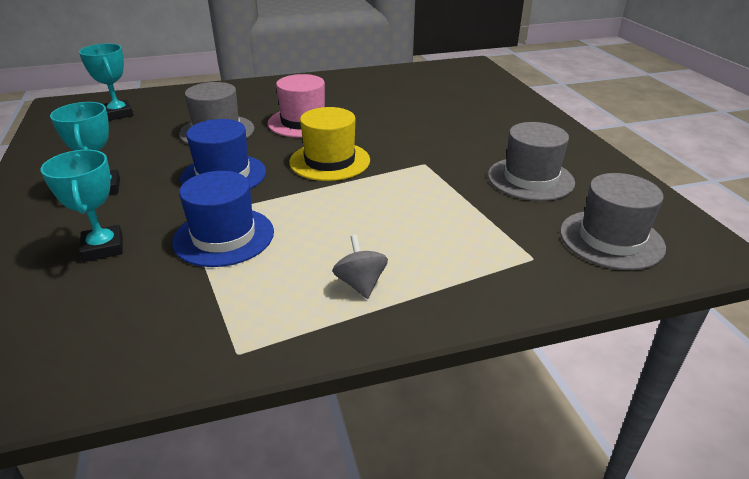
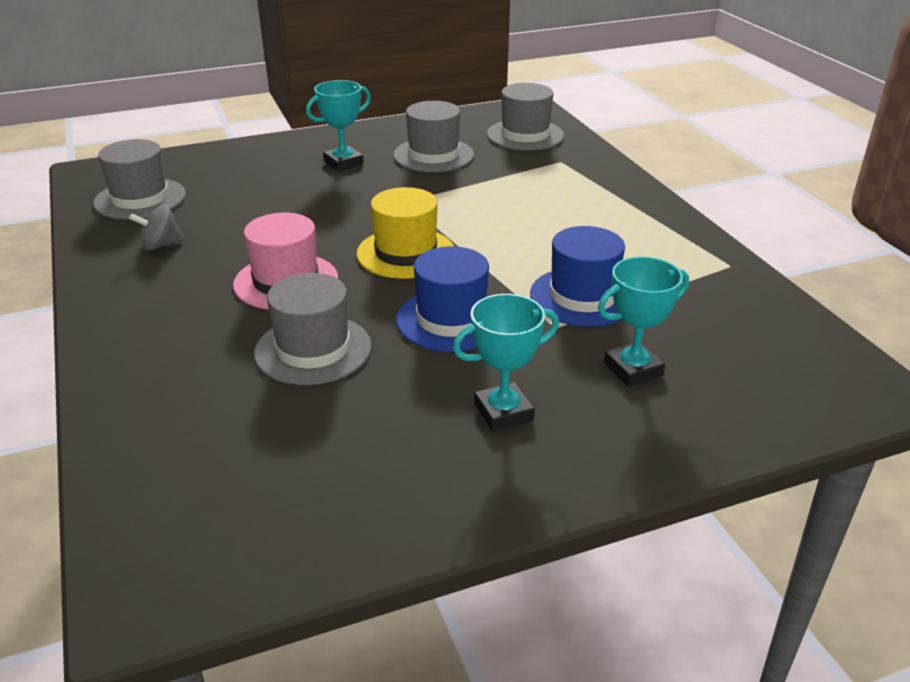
camera: 95 degrees left, 0 degrees up
turquoise trophy [79,43,133,121] -> turquoise trophy moved to [306,80,371,171]
grey spinning top [333,235,388,299] -> grey spinning top moved to [129,205,184,250]
none -> grey hat [93,139,186,220]

